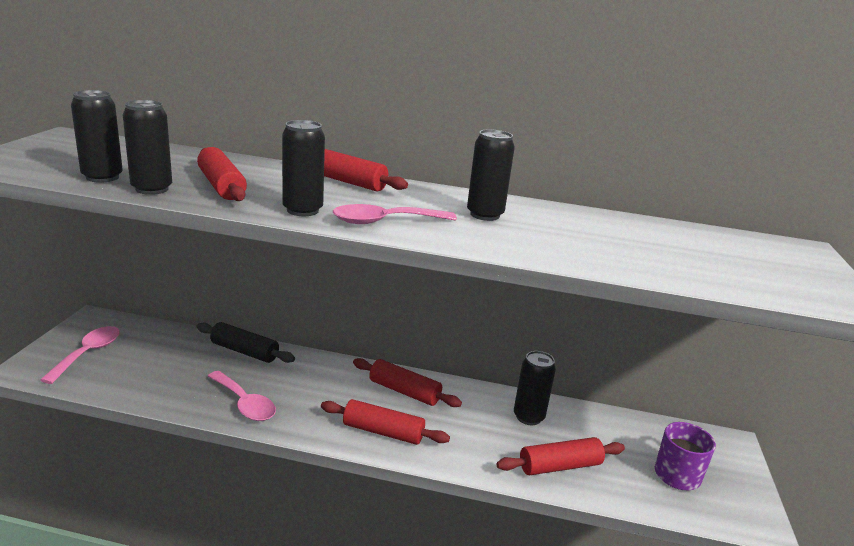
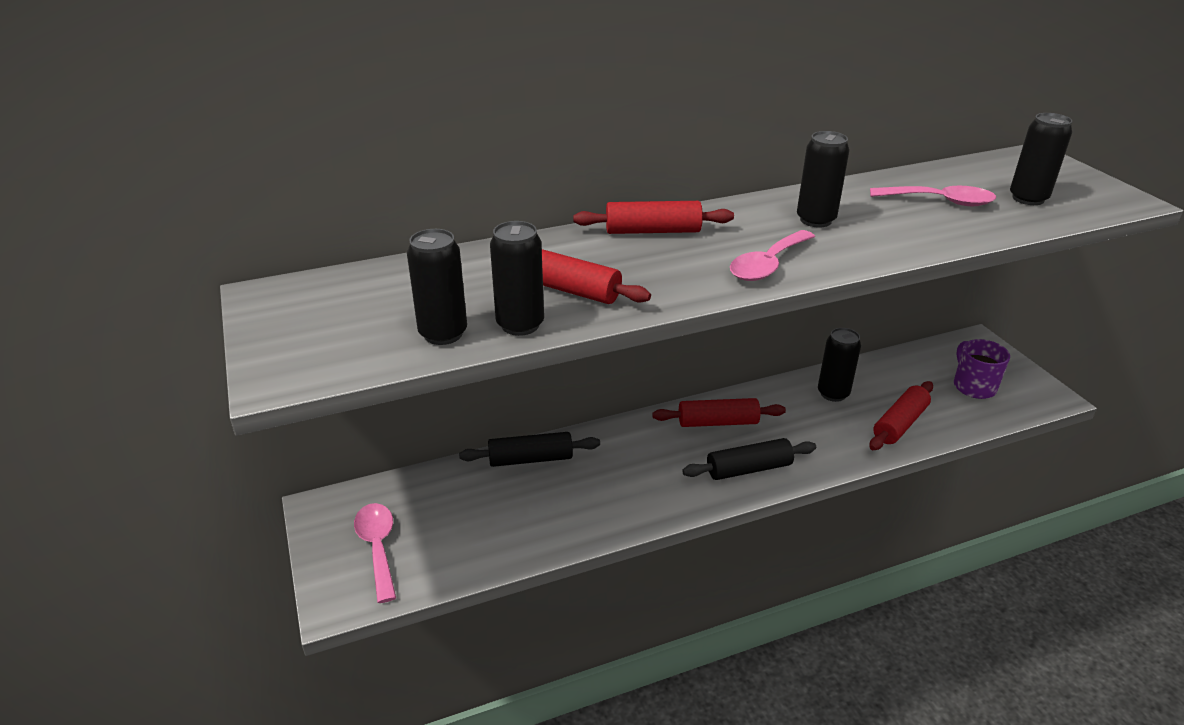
camera: 30 degrees left, 10 degrees up
pink spoon [208,371,276,421] -> pink spoon moved to [870,186,996,206]
black can [282,120,325,216] -> black can moved to [1010,113,1072,205]
red rolling pin [321,399,450,445] -> black rolling pin [682,438,816,480]

